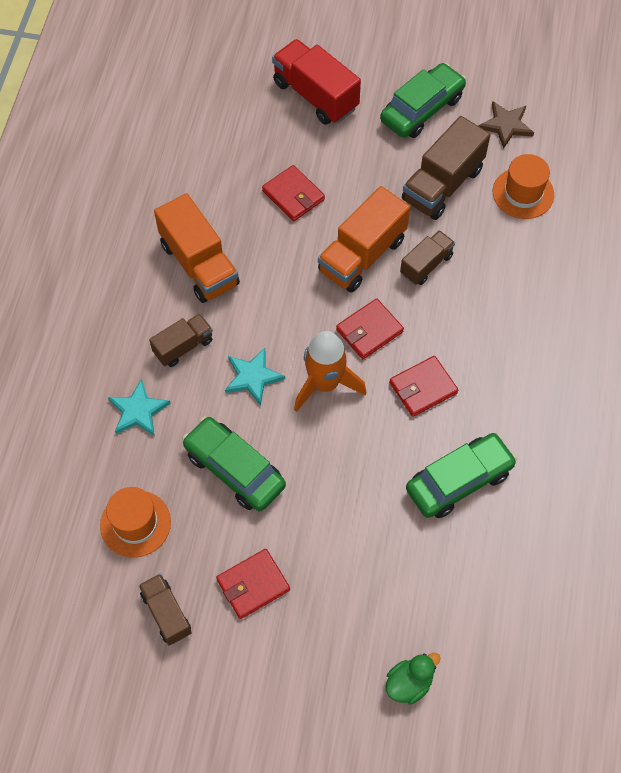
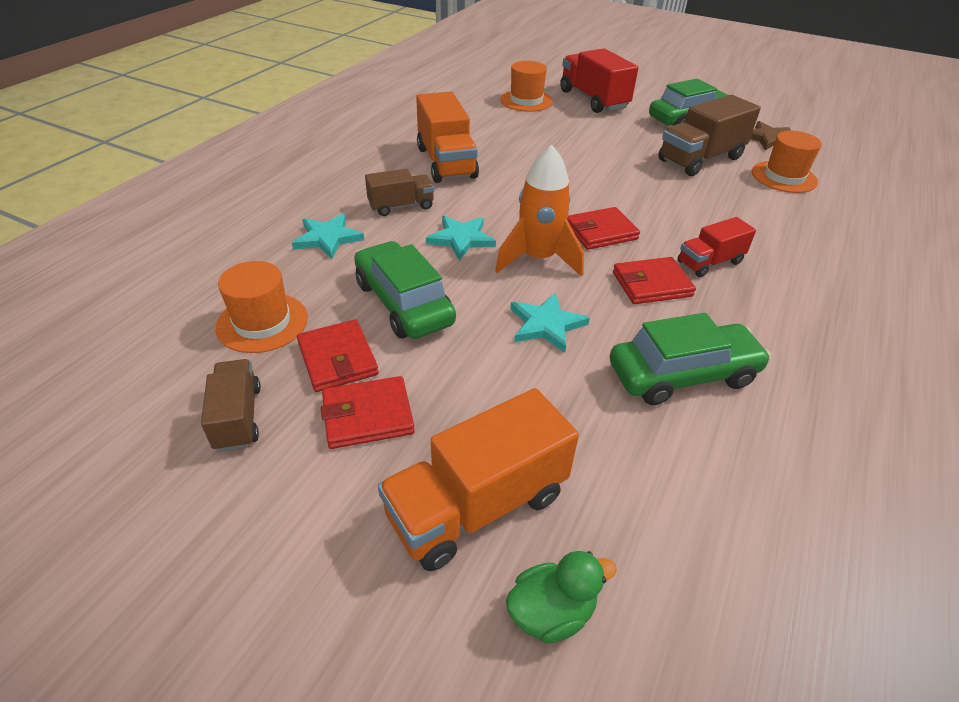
camera: 15 degrees right, 20 degrees down
red wallet [262,165,325,221] -> red wallet moved to [297,319,379,392]
orange truck [318,186,410,293] -> orange truck moved to [378,388,579,571]
brown truck [400,230,455,285] -> none
none -> orange hat [500,61,553,112]
none -> turquoise star [510,293,590,353]
none -> red truck [678,217,756,277]

